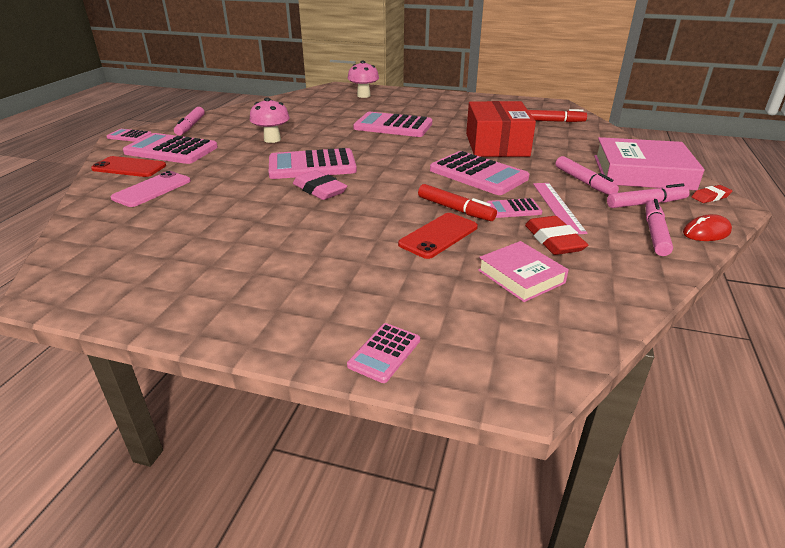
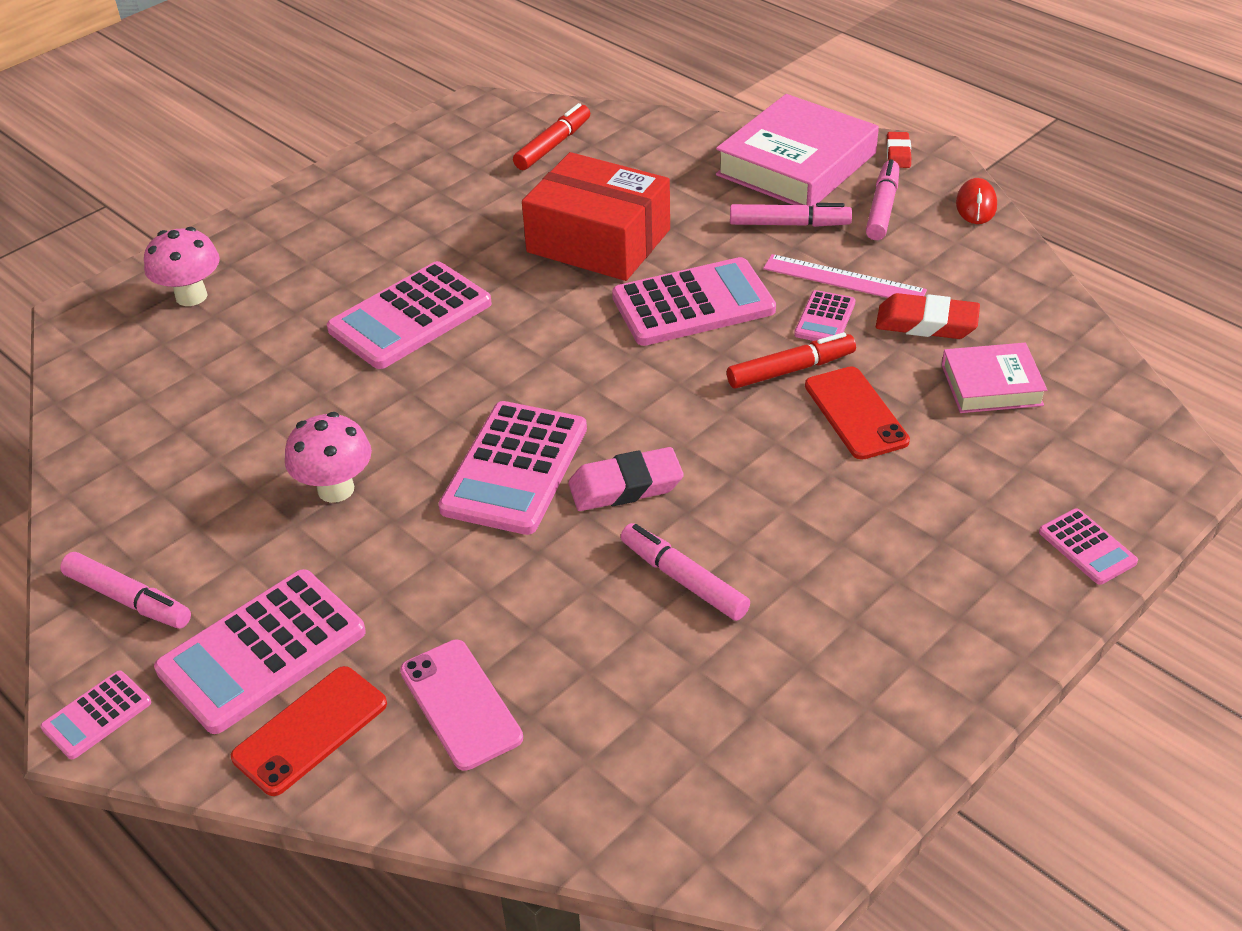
camera: 60 degrees left, 10 degrees up
pink marker [646,199,673,256] -> pink marker moved to [621,523,750,621]

